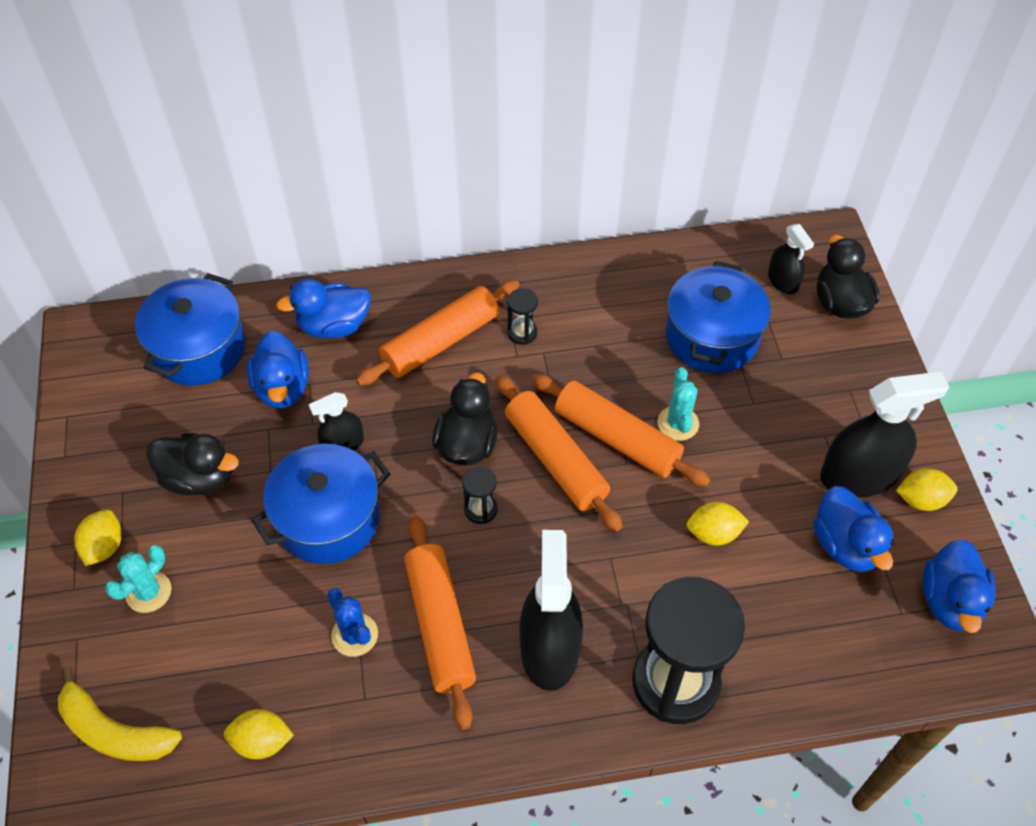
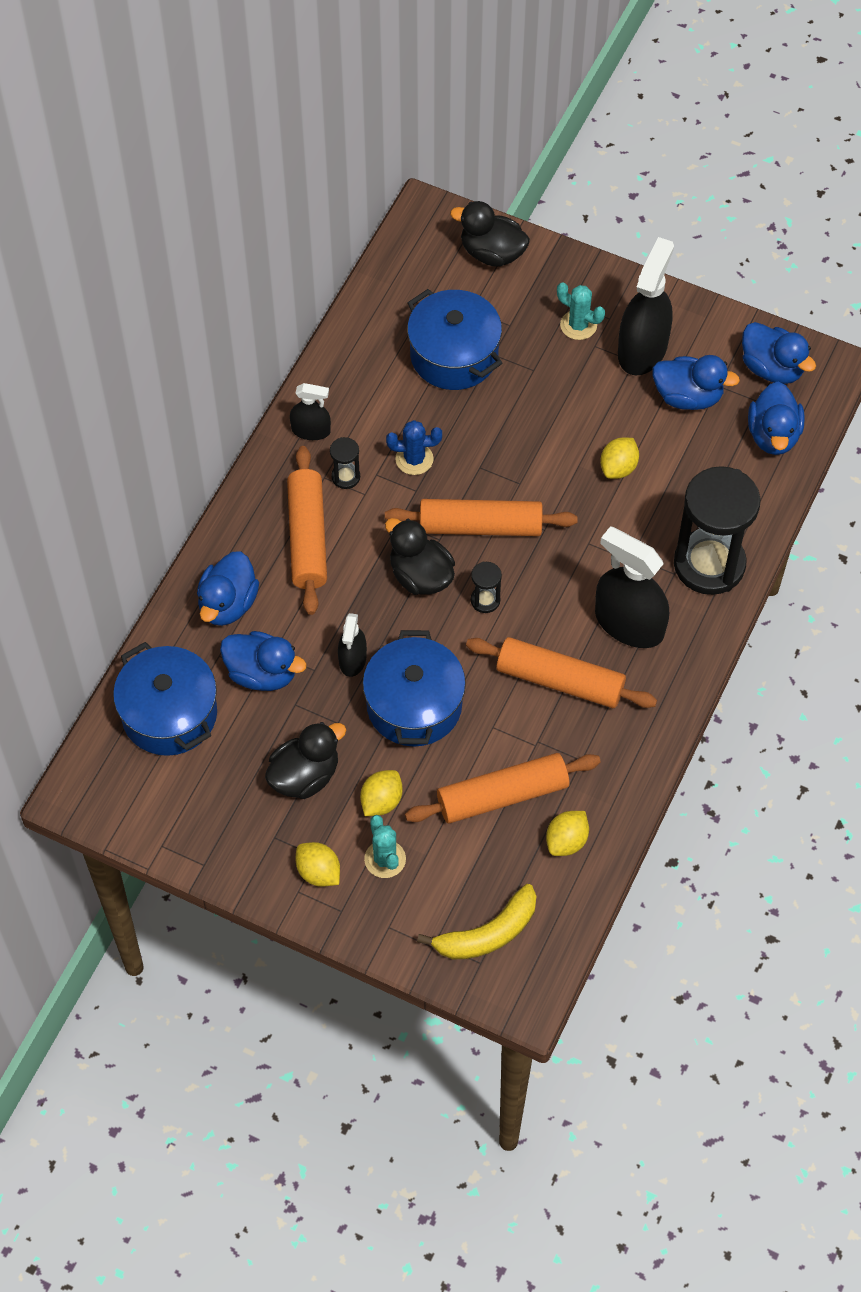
camera: 55 degrees left, 5 degrees up
blue cactus [327,588,378,657] -> blue cactus moved to [386,420,442,475]
orange rolling pin [532,374,710,486] -> orange rolling pin moved to [405,753,601,824]
turquoise cactus [658,367,699,441] -> turquoise cactus moved to [557,282,605,340]
black spray bottle [768,224,814,294] -> black spray bottle moved to [290,383,331,440]
yellow lemon [896,468,958,511] -> yellow lemon moved to [360,770,403,816]
none -> blue duck [748,382,805,455]

